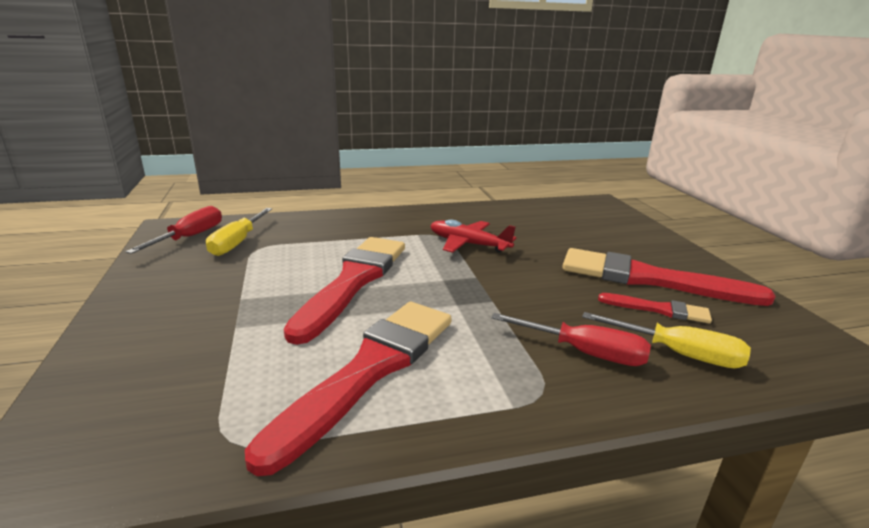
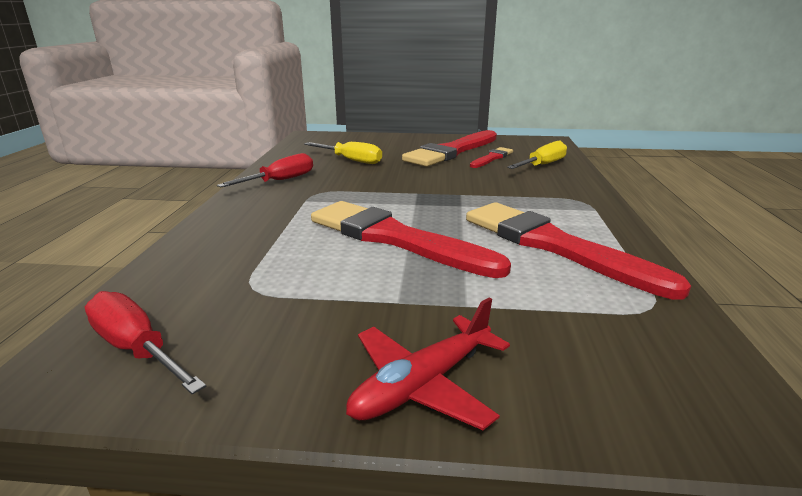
camera: 70 degrees left, 0 degrees up
yellow screwdriver [206,208,272,256] -> yellow screwdriver moved to [304,142,382,164]
red plane [430,219,517,253] -> red plane moved to [346,297,510,430]
red screwdriver [491,313,651,366] -> red screwdriver moved to [217,153,313,188]

